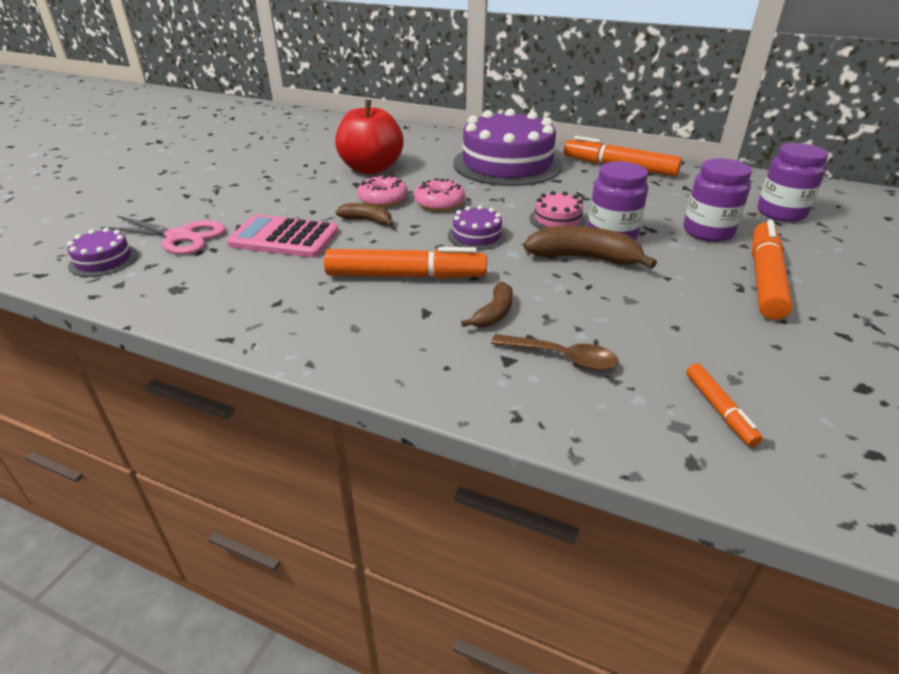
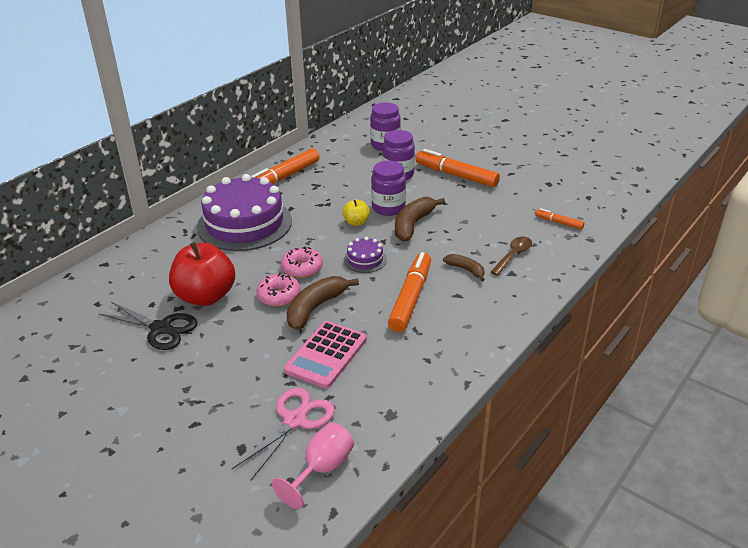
camera: 75 degrees left, 0 degrees up
purple cake [67,228,138,277] -> pink goblet [272,422,354,509]
brown banana [335,203,394,227] -> brown banana [286,276,359,330], size x1.73
pink cake [529,191,586,229] -> yellow apple [343,199,370,226]
orange marker [686,364,763,447] -> orange marker turned 150 degrees counterclockwise [535,208,584,230]
none -> black scissors [99,302,198,350]

